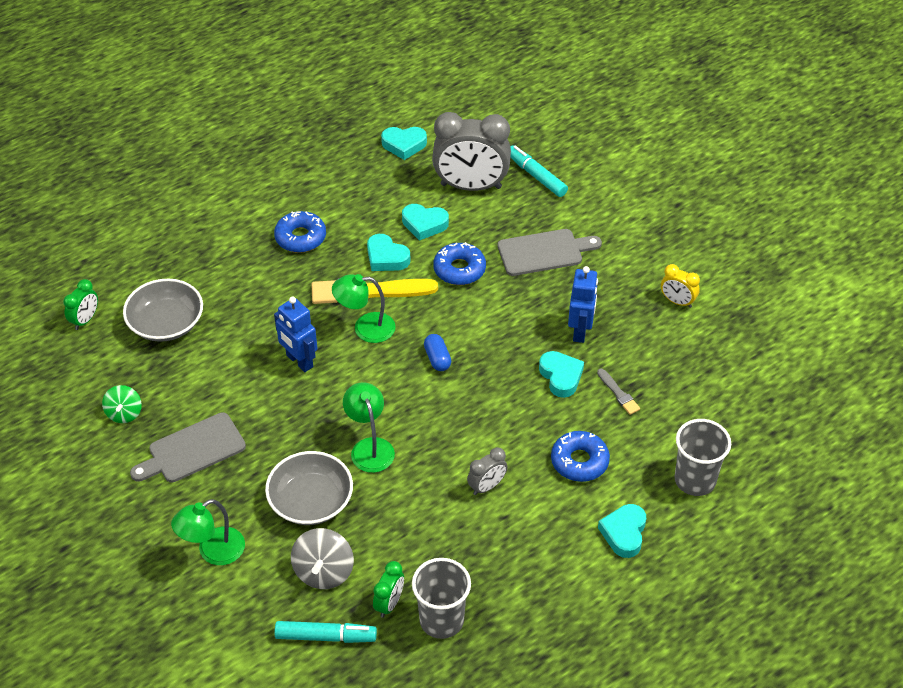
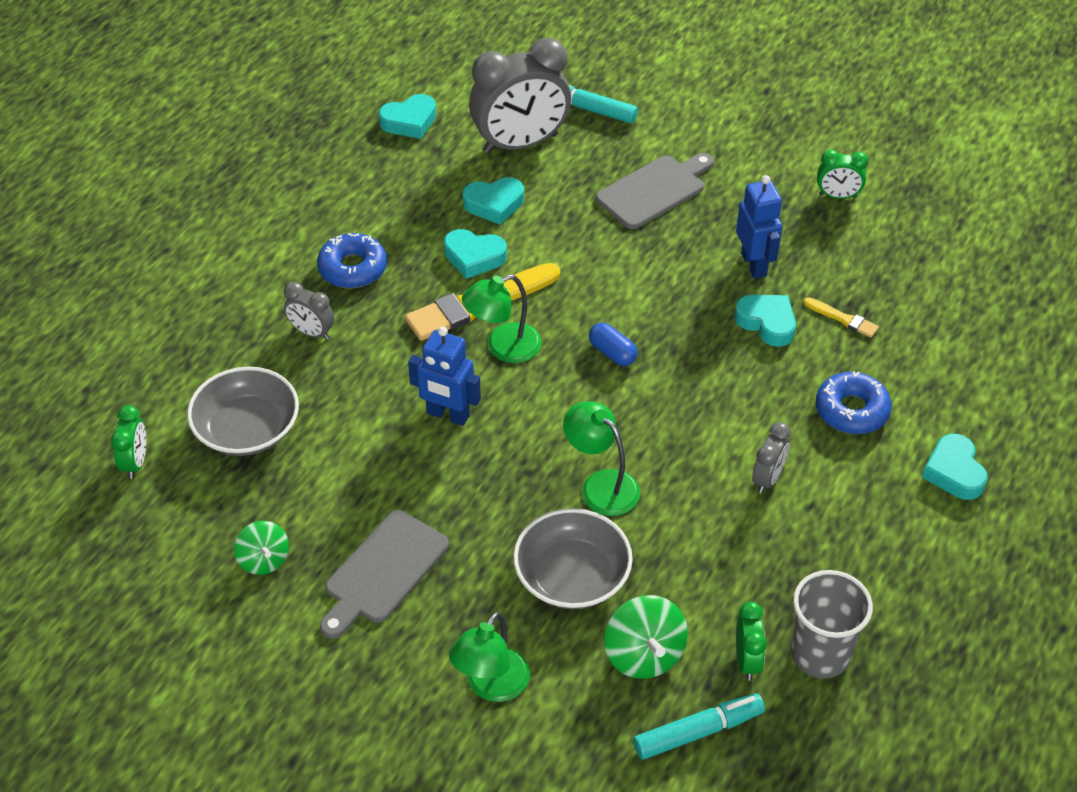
camera: 25 degrees left, 0 degrees up
grey spinning top [291,528,354,589] -> green spinning top [604,595,688,679]
blue donut [433,242,486,285] -> none
grey brush [597,369,640,415] -> yellow brush [803,297,879,338]
yellow clock [661,264,700,308] -> green clock [817,150,868,199]
grey cup [675,419,731,496] -> none
none -> grey clock [284,282,335,340]

